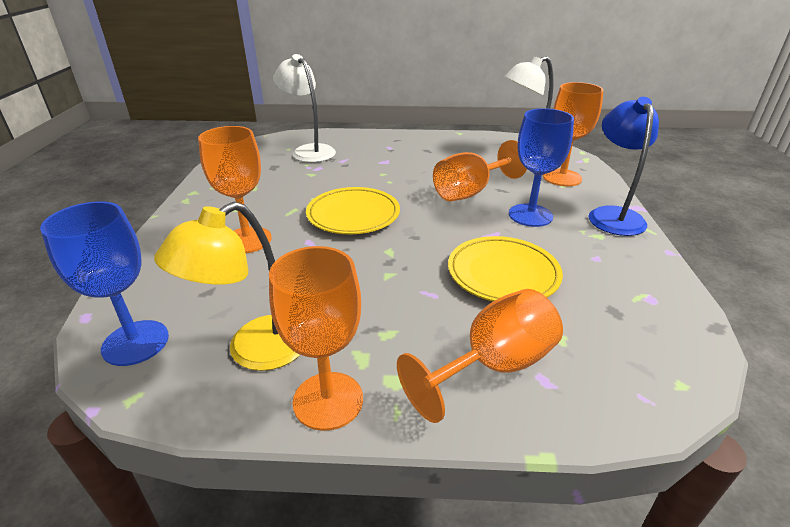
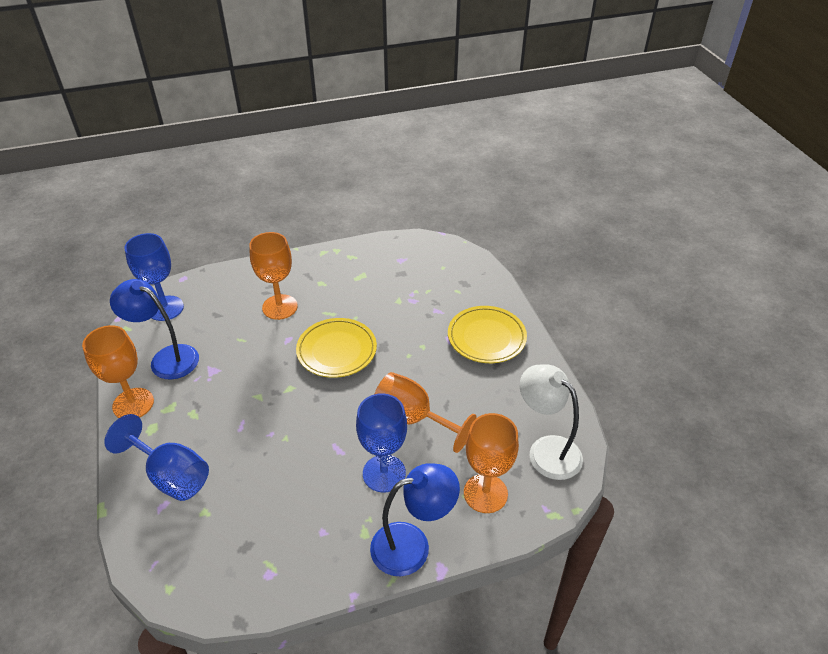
camera: 70 degrees right, 10 degrees up
yellow lamp [154,202,300,371] -> blue lamp [110,279,199,380]
white lamp [273,54,336,163] -> none
orange goblet [397,289,563,423] -> blue goblet [104,414,209,501]
yellow plate [448,236,563,301] -> yellow plate moved to [448,306,527,363]

